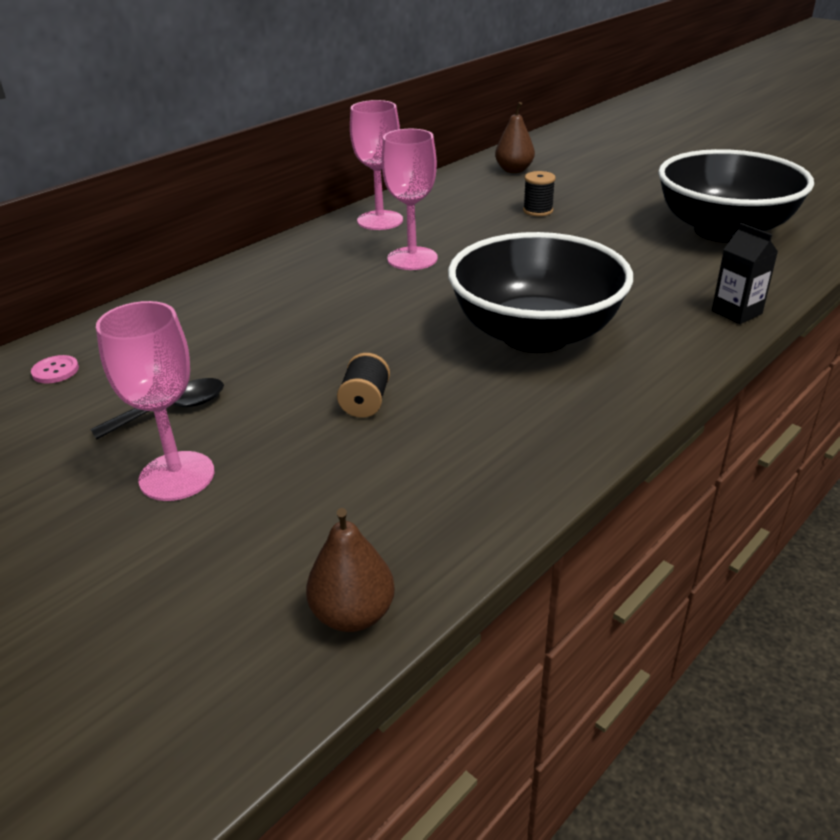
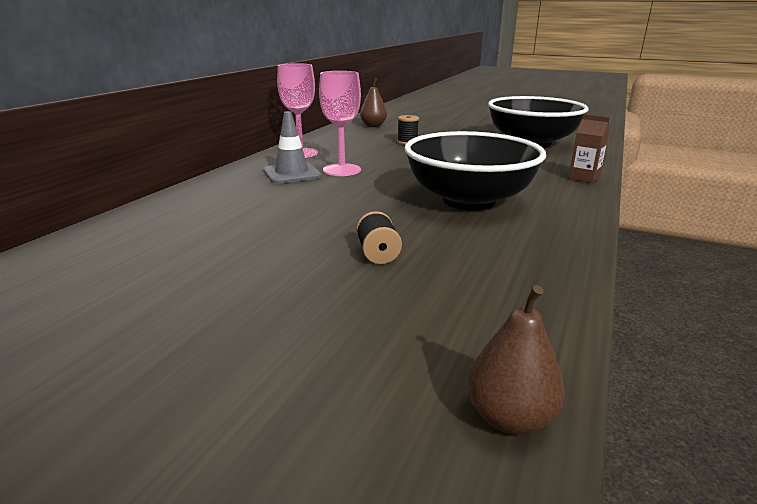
camera: 20 degrees left, 10 degrees down
pink button [31,355,79,383] -> none
black spoon [90,378,224,440] -> none
pink goblet [96,301,214,501] -> none
black carton [712,223,778,324] -> brown carton [569,114,610,183]
none -> grey traffic cone [263,111,322,184]

